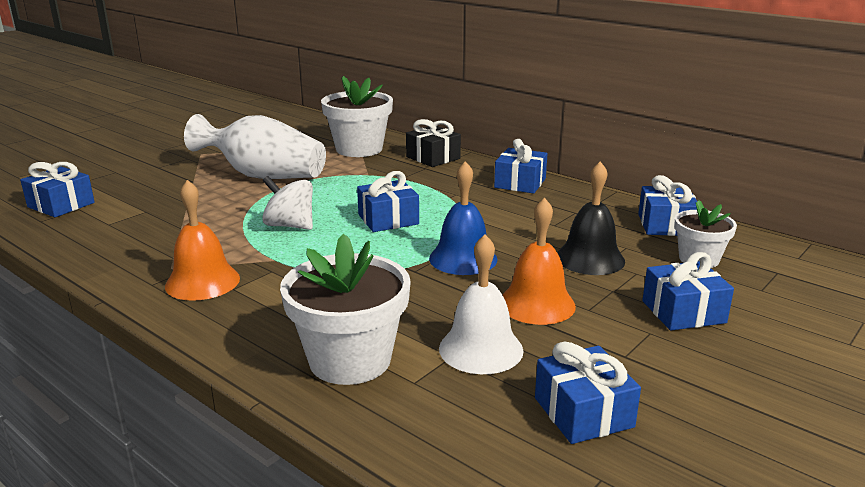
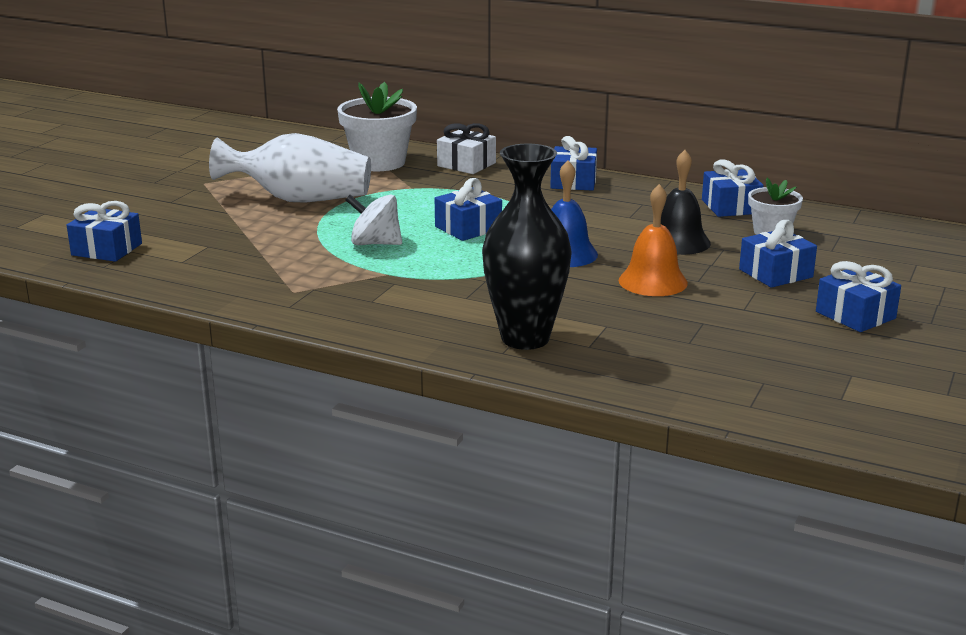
camera: 15 degrees left, 0 degrees up
orange bell [165,180,240,301] -> none
white flower pot [280,234,411,385] -> black vase [482,144,572,350]
black gift [406,119,461,167] -> white gift [437,123,496,174]
white bell [439,234,523,374] -> none
blue gift [535,341,641,444] -> blue gift moved to [816,261,901,332]

